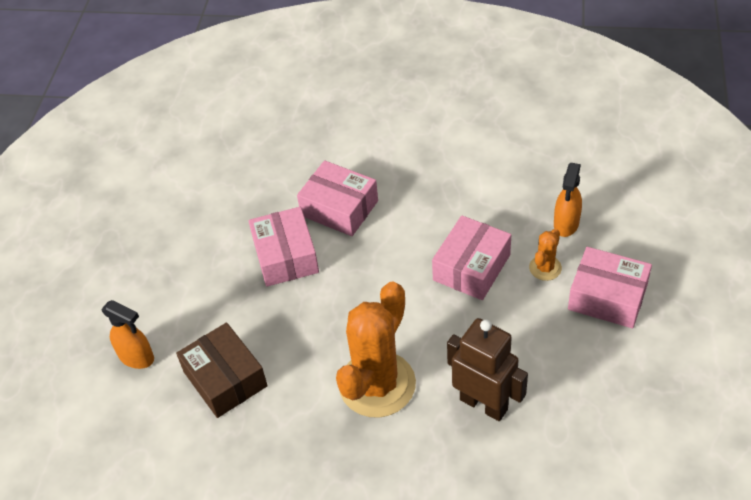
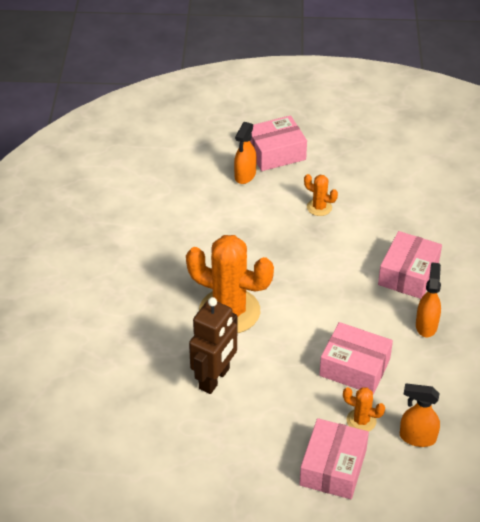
camera: 80 degrees right, 5 degrees down
brown box [176,323,268,418] -> none
pink box [249,207,319,287] -> pink box moved to [250,115,307,171]
none -> orange cactus [304,174,338,216]
none -> orange spray bottle [416,262,441,337]

